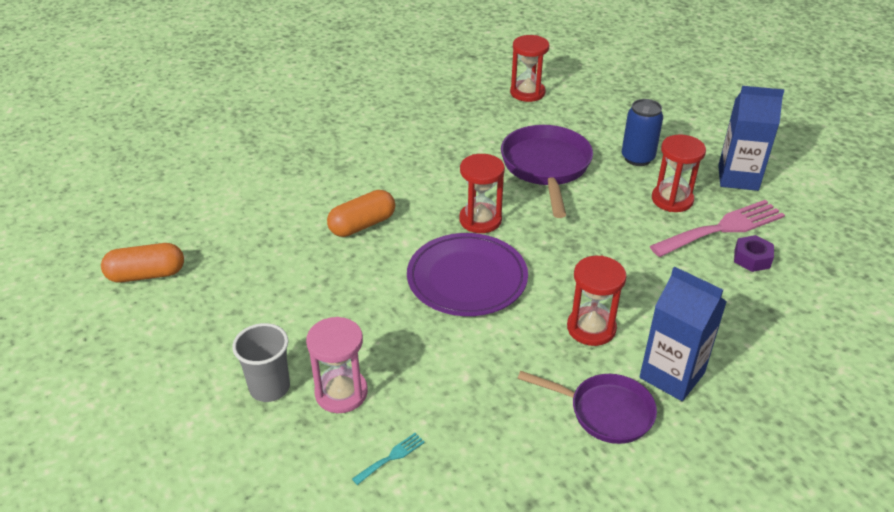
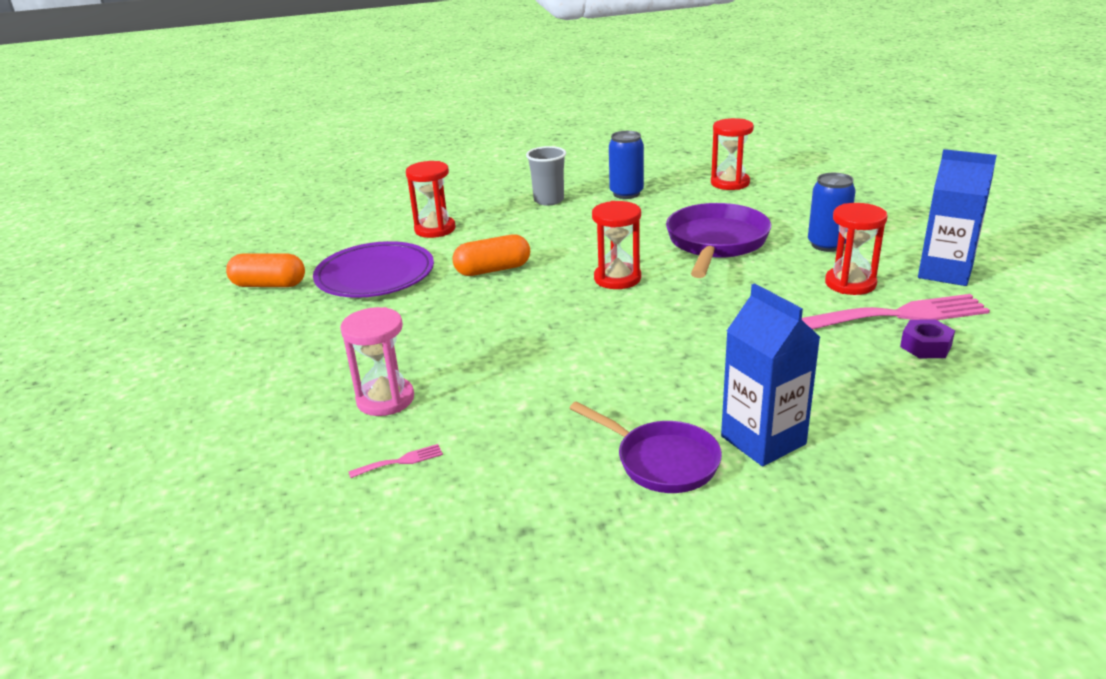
camera: 20 degrees right, 10 degrees down
grey cup [232,323,290,402] -> grey cup moved to [526,146,566,206]
turquoise fork [352,433,425,485] -> pink fork [348,444,443,478]
purple plate [407,233,528,316] -> purple plate moved to [313,241,434,298]
red hourglass [567,256,626,346] -> red hourglass moved to [406,161,456,238]
none -> blue can [609,131,644,199]

